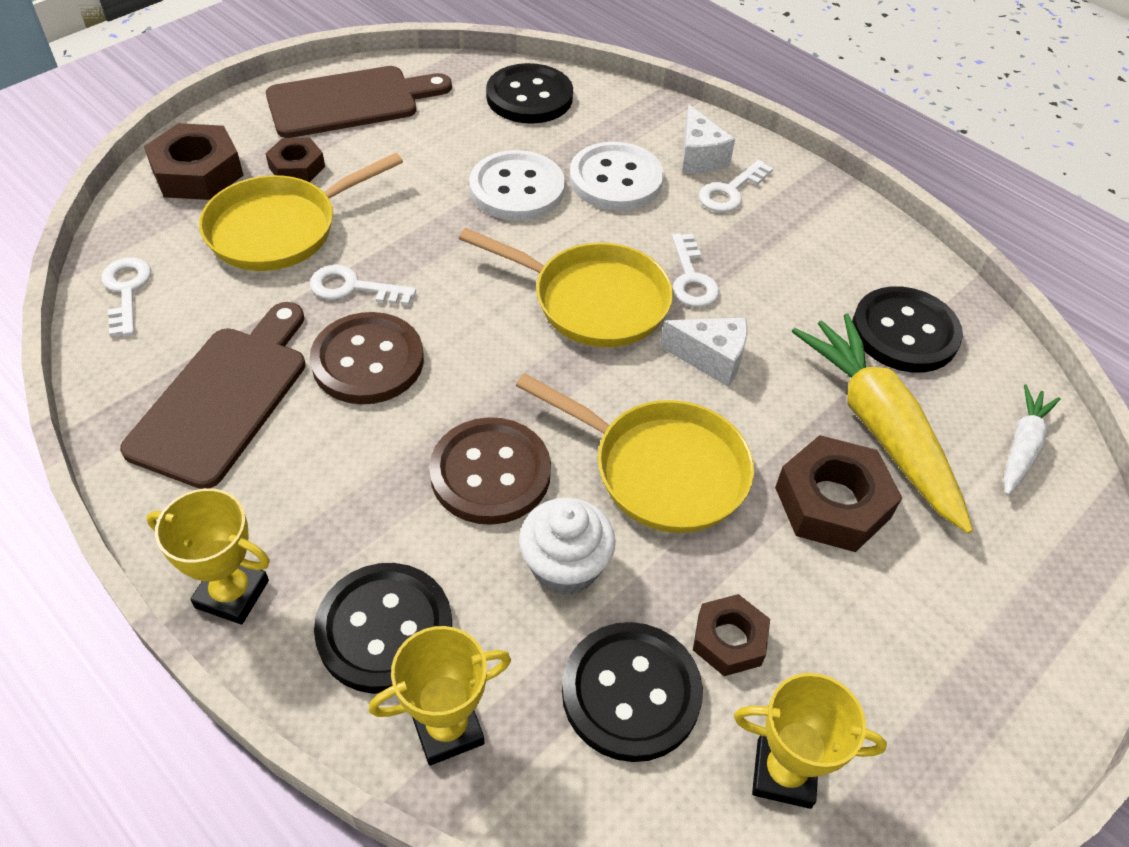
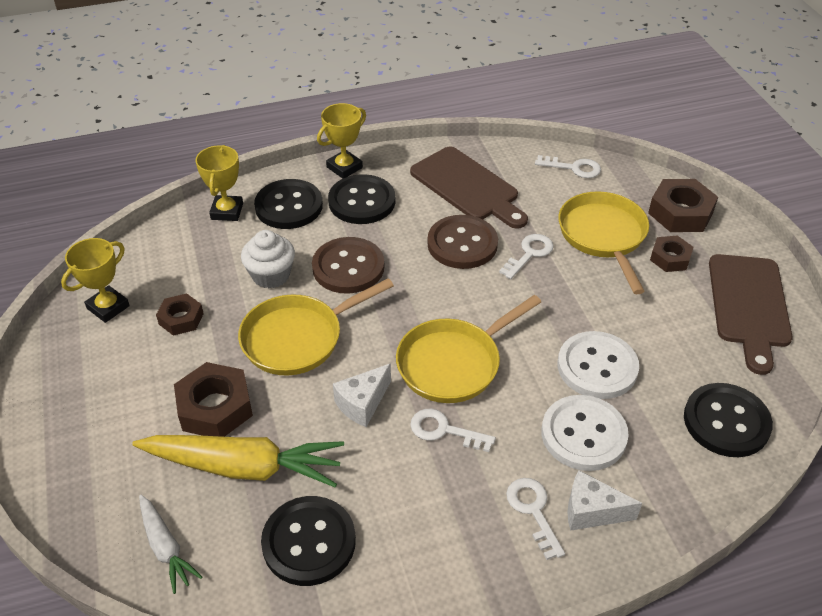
camera: 120 degrees right, 5 degrees down
black button [562,622,703,762] -> black button moved to [328,174,395,224]

